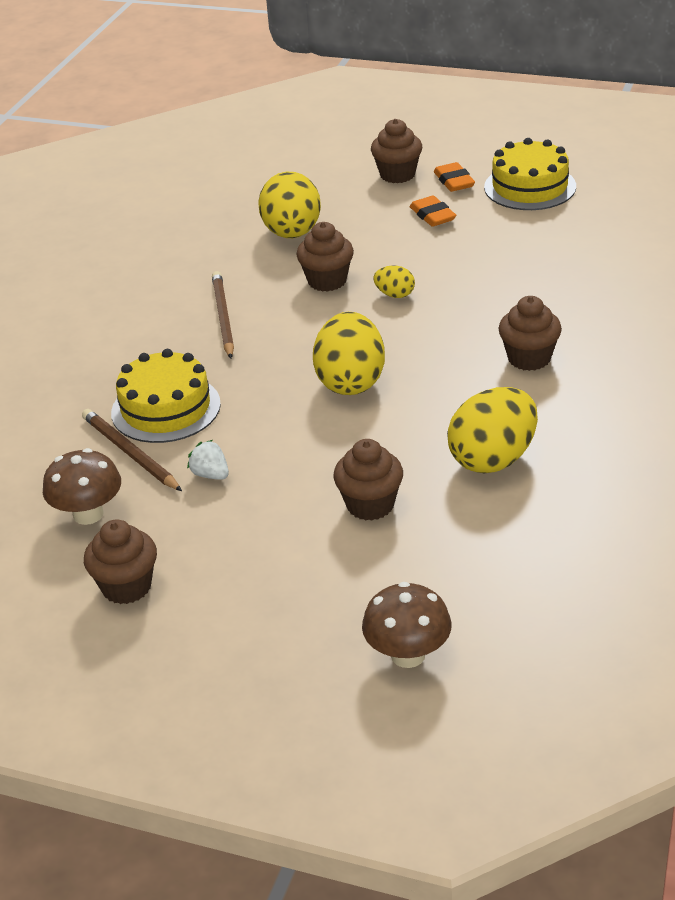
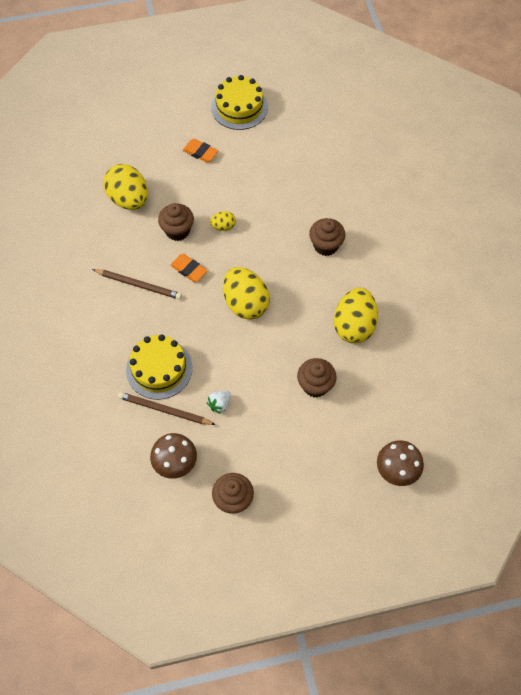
camera: 35 degrees left, 25 degrees up
white strawberry [187,440,229,480] -> white strawberry turned 60 degrees counterclockwise [207,391,231,414]
brown pencil [212,271,234,359] -> brown pencil turned 150 degrees clockwise [92,269,182,300]
brown cupcake [371,119,422,183] -> none
orange eraser [434,162,475,192] -> orange eraser moved to [170,254,207,282]

